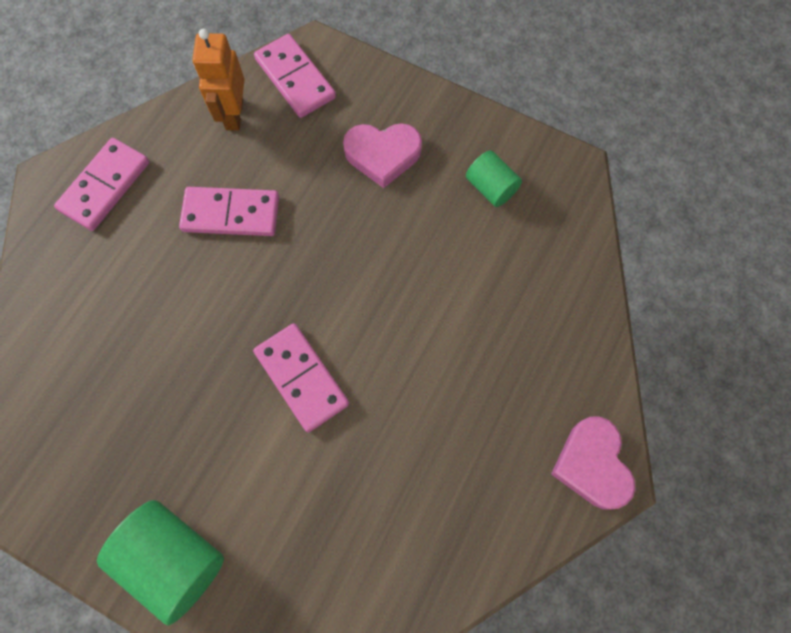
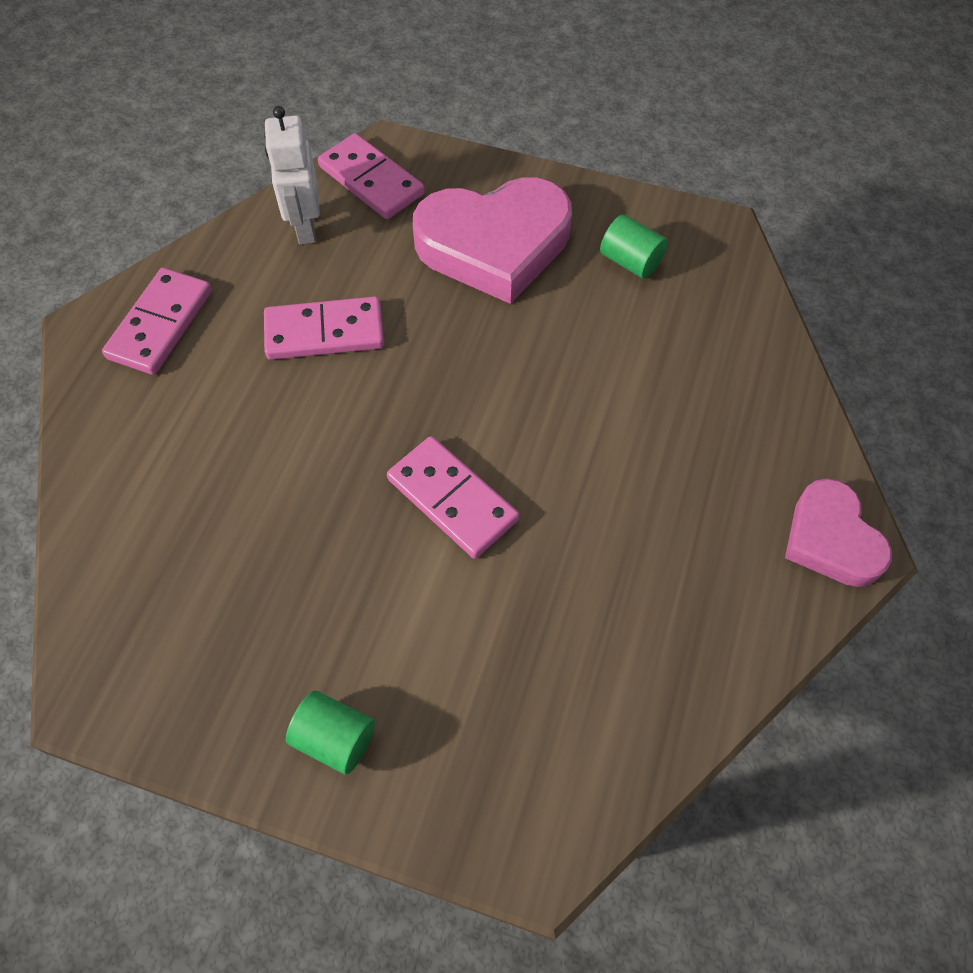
camera: 10 degrees left, 10 degrees down
green cylinder [97,500,224,625] -> green cylinder [286,691,375,774], size x0.57
orange robot [192,29,245,131] -> white robot [264,106,320,244]
pink heart [343,123,422,188] -> pink heart [413,177,572,304], size x1.69

